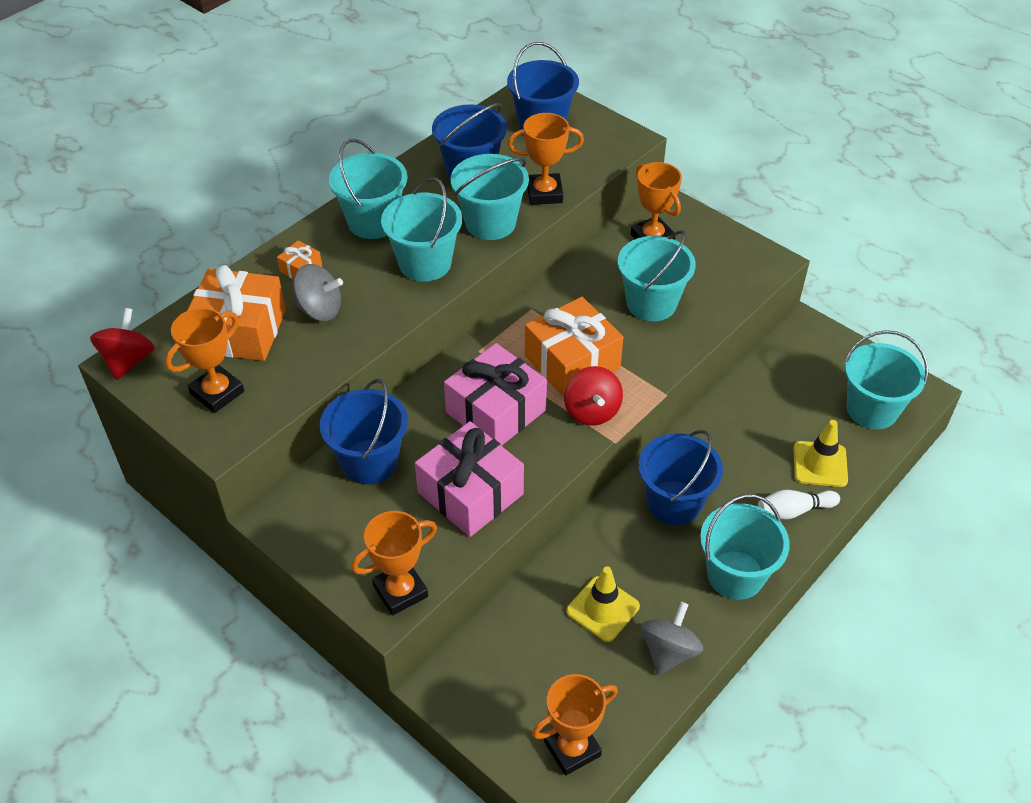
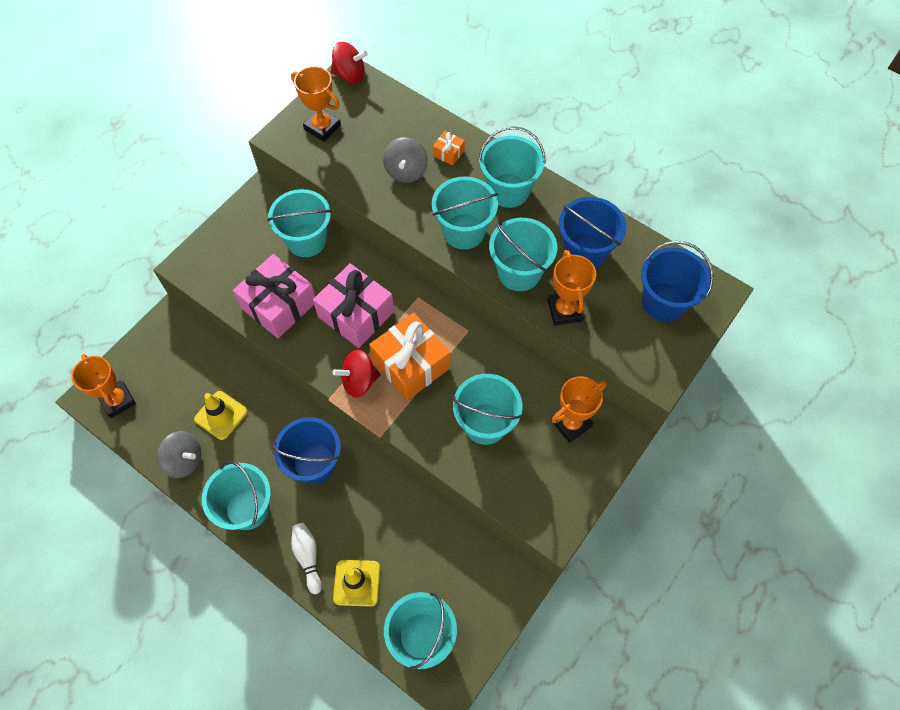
camera: 85 degrees right, 15 degrees up
orange gift [187,265,286,361] -> none
blue bucket [320,379,408,484] -> turquoise bucket [267,189,332,257]
orange trophy [351,511,437,615] -> none

